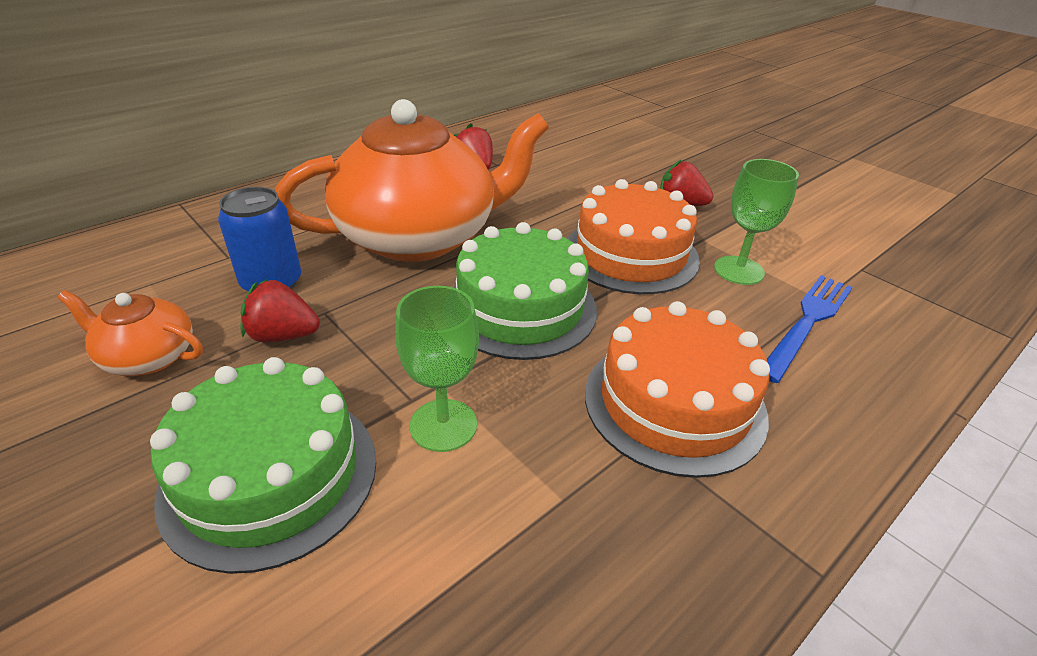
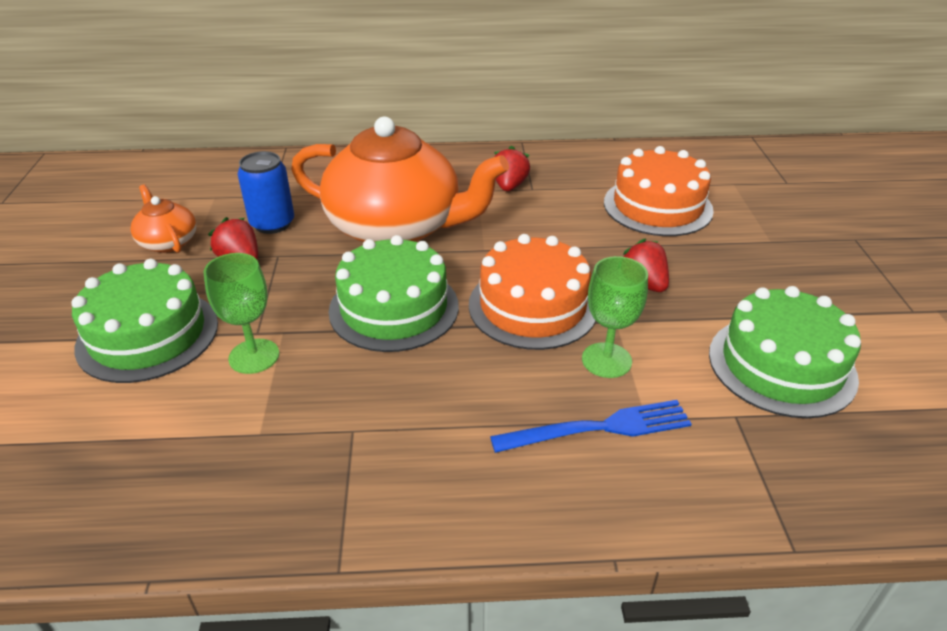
camera: 40 degrees right, 0 degrees up
orange cake [585,301,770,478] -> orange cake moved to [604,146,714,236]
none -> green cake [709,286,861,418]

